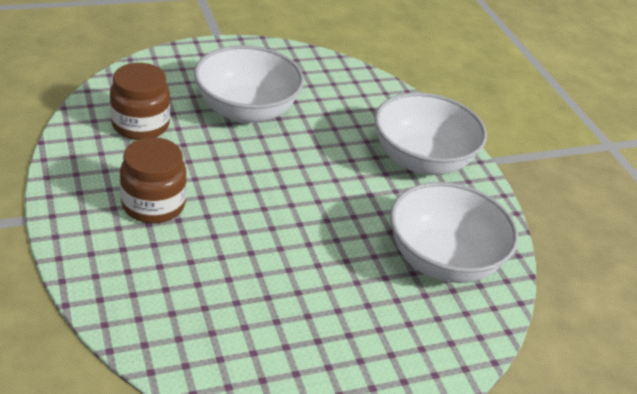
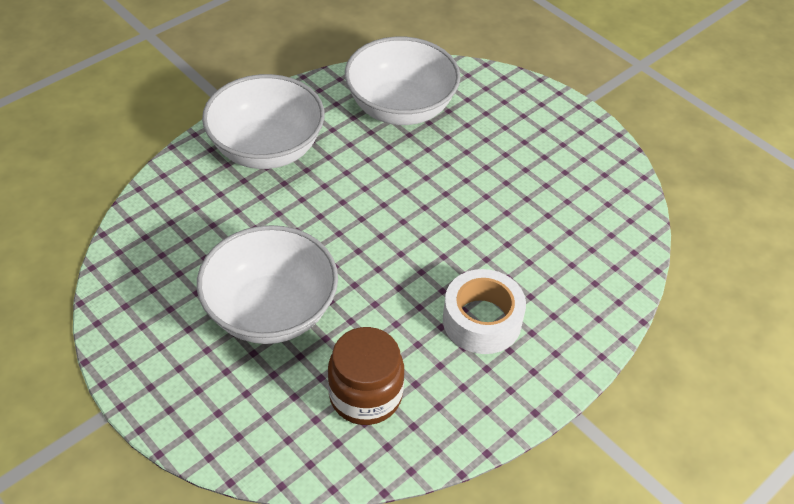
camera: 110 degrees left, 10 degrees up
brown jar [120,137,187,223] -> white tape [443,269,526,354]

